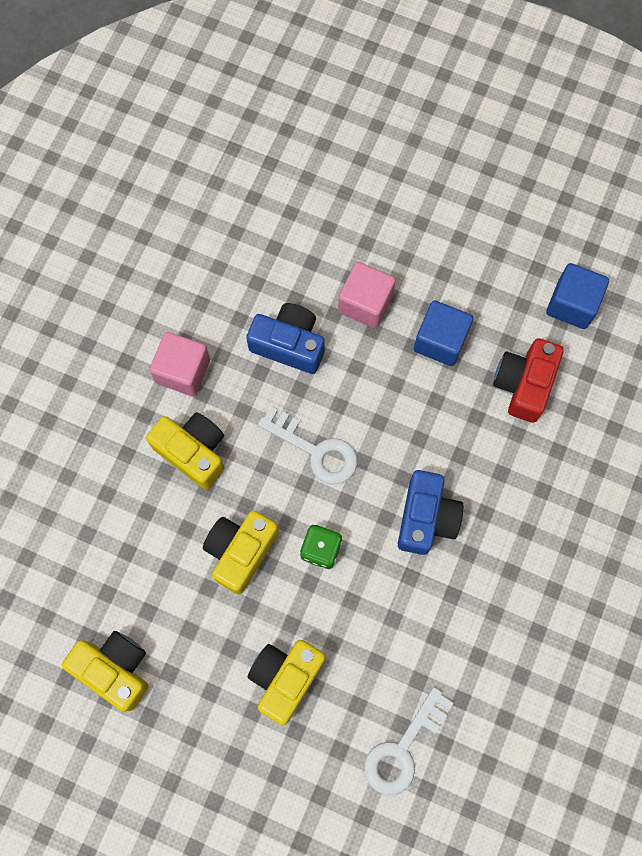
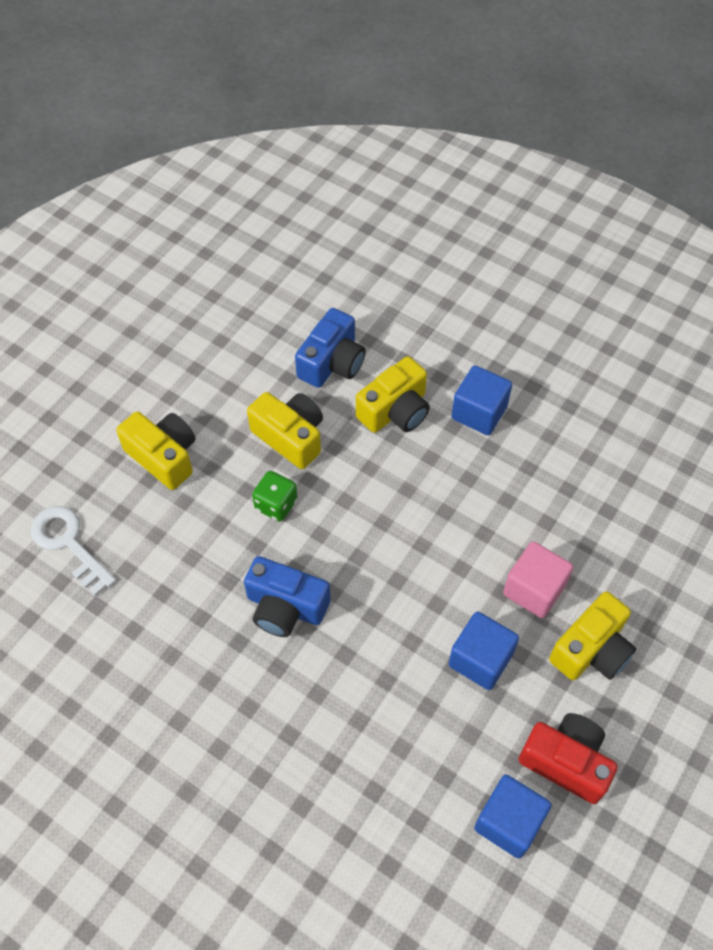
camera: 100 degrees right, 15 degrees down
yellow camera [62,631,149,712] -> yellow camera moved to [549,592,636,680]
pink cube [149,332,210,396] -> blue cube [451,365,512,435]
blue camera [246,303,325,374] -> blue camera moved to [295,308,366,388]
white key [258,406,357,485] -> none
red camera [493,338,564,423] -> red camera moved to [518,713,618,804]

